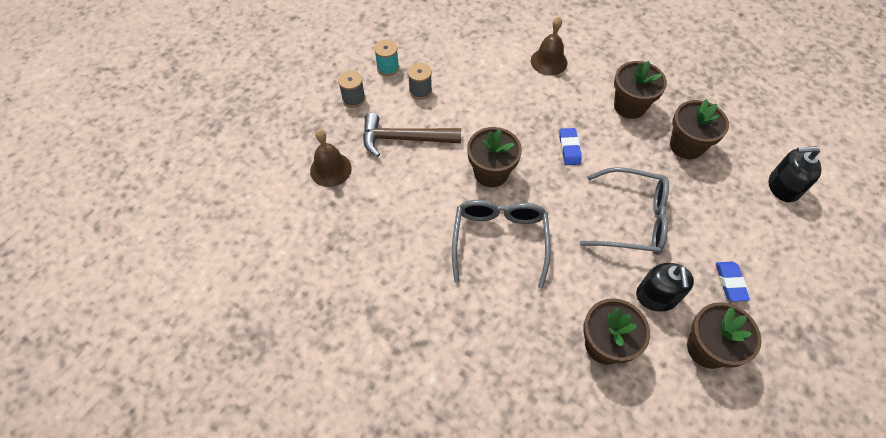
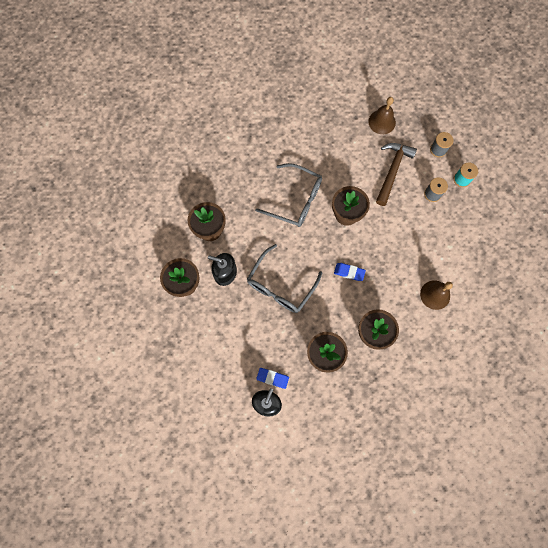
camera: 110 degrees right, 15 degrees up
blue eraser [716,262,750,301] -> blue eraser moved to [256,368,289,389]

